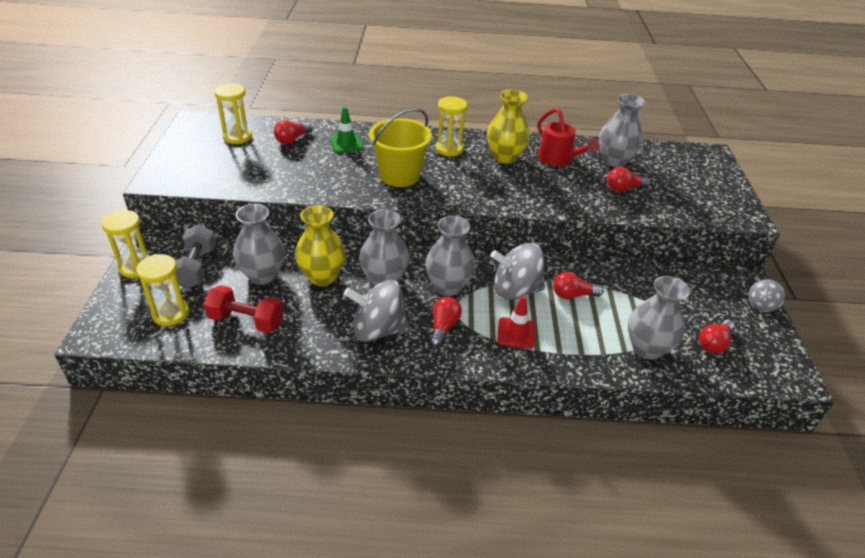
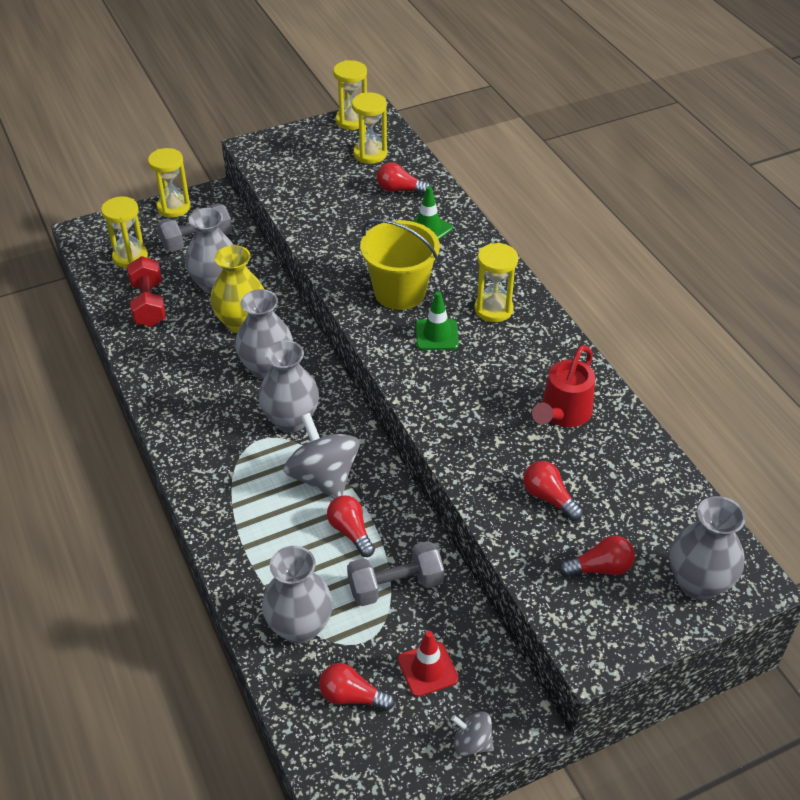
camera: 65 degrees right, 5 degrees up
grey spinning top [344,280,409,342] -> none
red light bulb [430,297,462,347] -> red light bulb moved to [559,536,635,577]
yellow vase [487,90,530,164] -> none
red traffic cone [497,296,535,349] -> red traffic cone moved to [398,631,459,697]
grey vase [599,94,645,167] -> grey vase moved to [670,496,746,600]
none -> yellow hourglass [333,60,367,130]
none -> grey dumbbell [347,541,444,606]
none -> green traffic cone [416,291,459,350]

